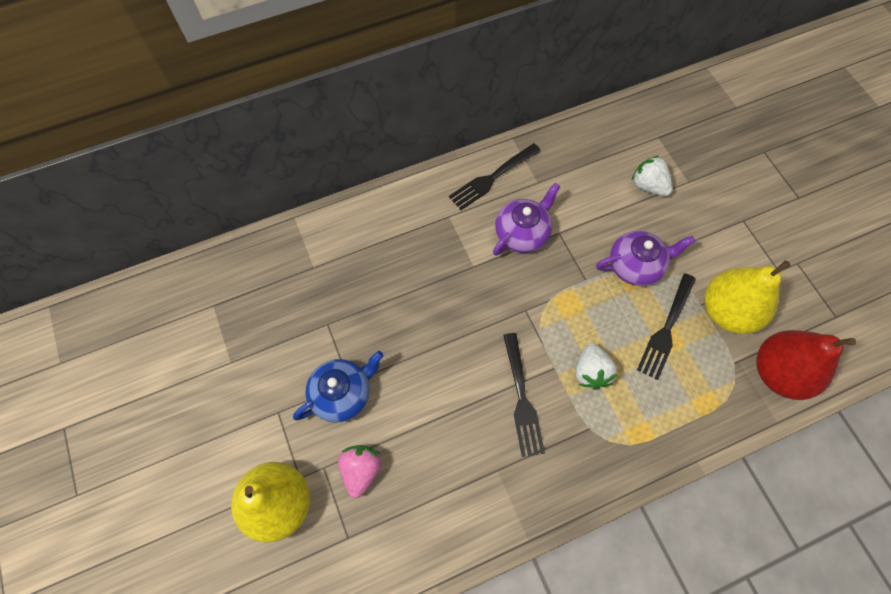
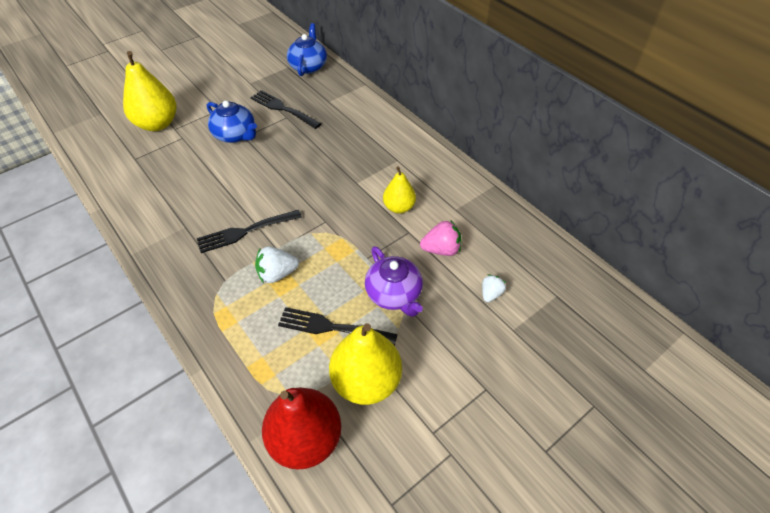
camera: 75 degrees right, 15 degrees down
pink strawberry [338,445,381,498] -> pink strawberry moved to [420,220,461,256]
black fork [449,143,541,210] -> black fork moved to [250,90,321,129]
purple teapot [493,183,561,256] -> yellow pear [383,166,416,214]
white strawberry [631,155,673,196] -> white strawberry [482,274,506,302], size x0.64
none -> blue teapot [287,23,327,76]

